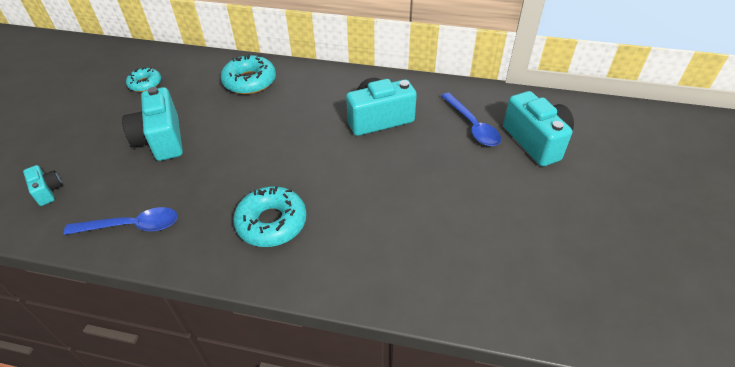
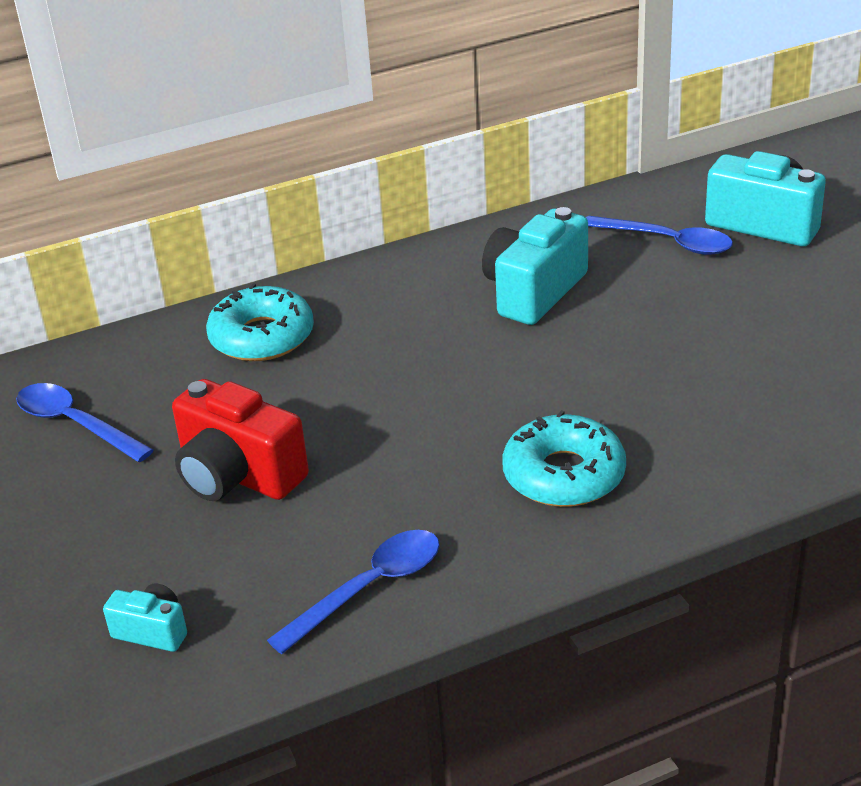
camera: 35 degrees left, 10 degrees down
turquoise camera [122,87,183,161] -> red camera [172,379,309,501]
turquoise donut [126,67,161,92] -> blue spoon [16,383,154,462]

